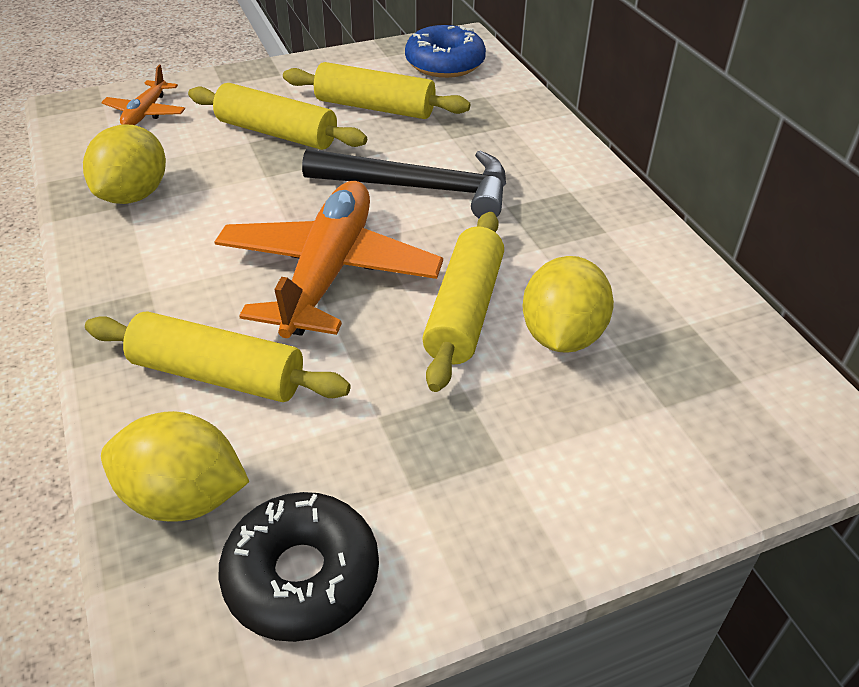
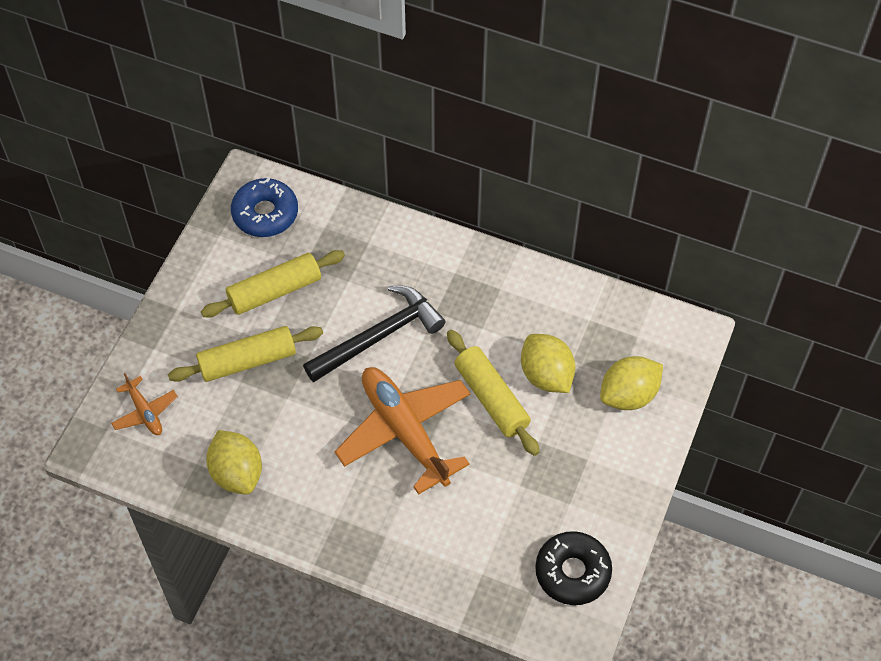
camera: 45 degrees left, 15 degrees up
yellow rolling pin [85,311,351,402] -> none
yellow lemon [101,411,249,522] -> yellow lemon moved to [600,356,663,410]

